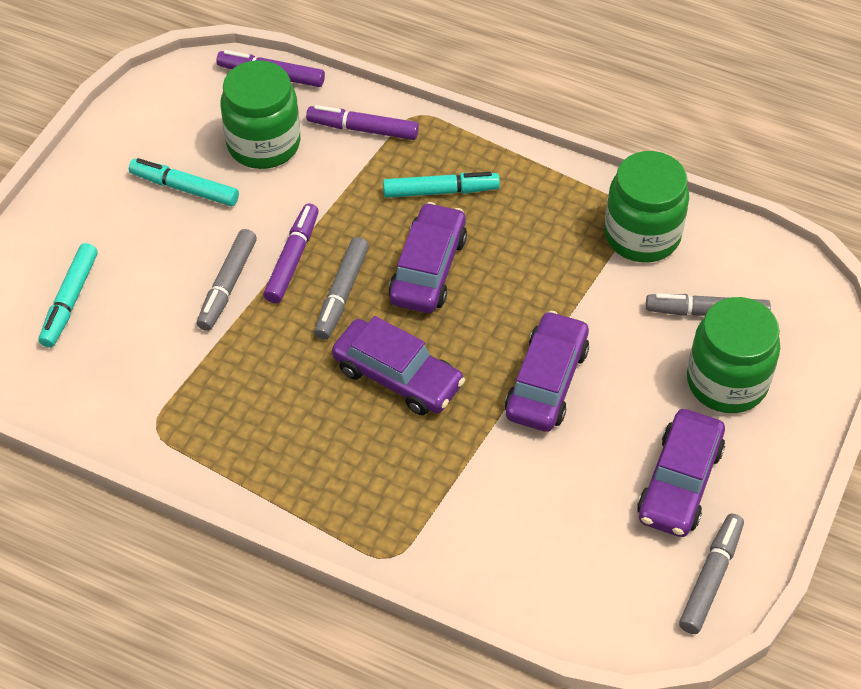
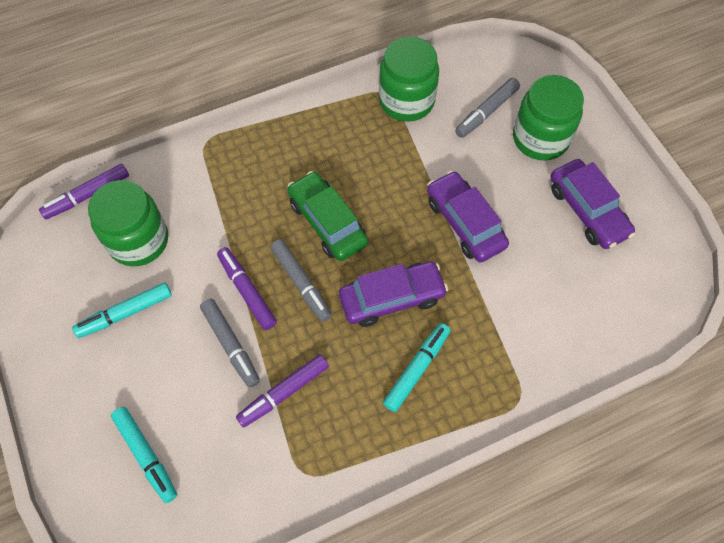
camera: 50 degrees left, 10 degrees up
purple marker [306,105,419,140] -> purple marker moved to [236,354,329,428]
turquoise marker [383,172,500,198] -> turquoise marker moved to [383,323,451,412]
purple car [389,202,467,313] -> green car [287,171,368,261]
grey marker [679,514,744,634] -> none

